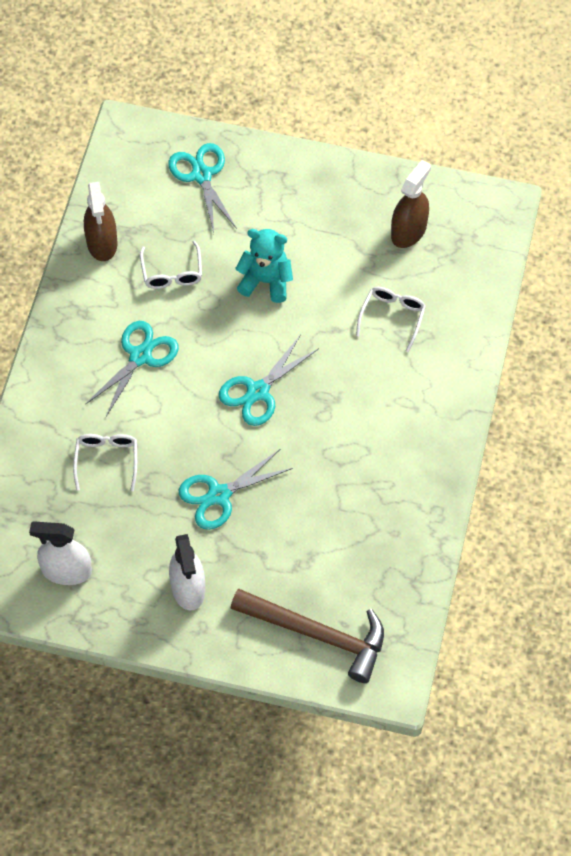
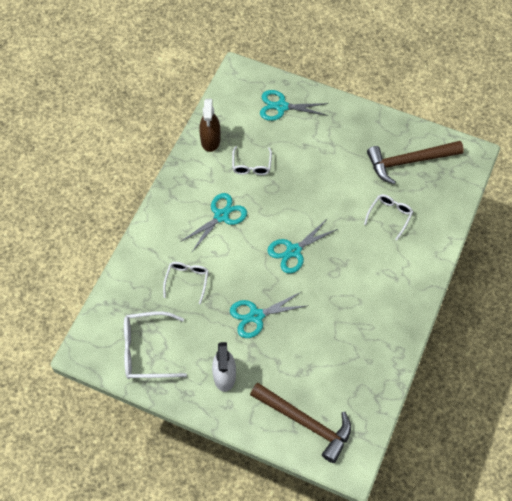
camera: 10 degrees right, 0 degrees up
white spray bottle [29,521,92,585] -> white glasses [124,311,187,379]
turquoise scissors [168,143,237,233] -> turquoise scissors turned 75 degrees counterclockwise [260,90,329,121]
turquoise teddy bear [235,229,293,303] -> none
brown spray bottle [391,160,431,248] -> brown hammer [367,141,464,184]

